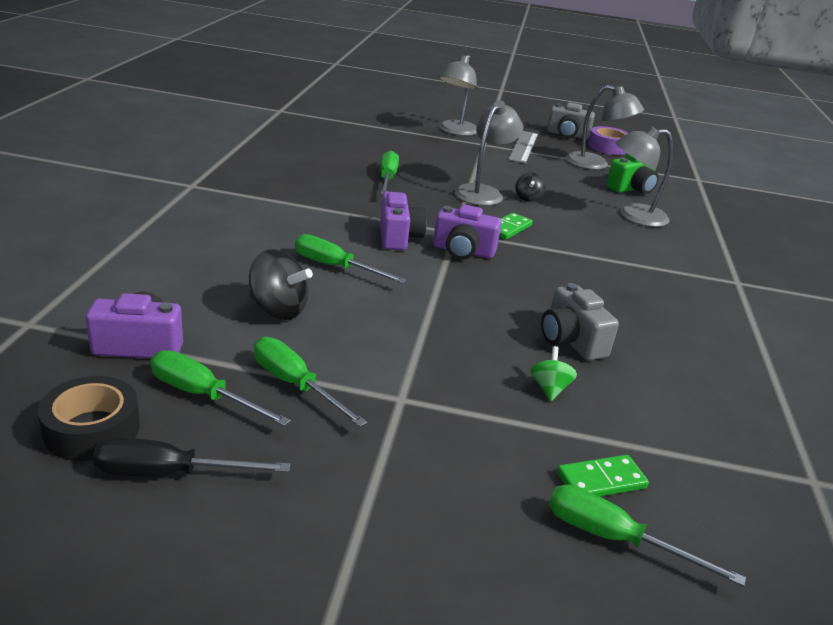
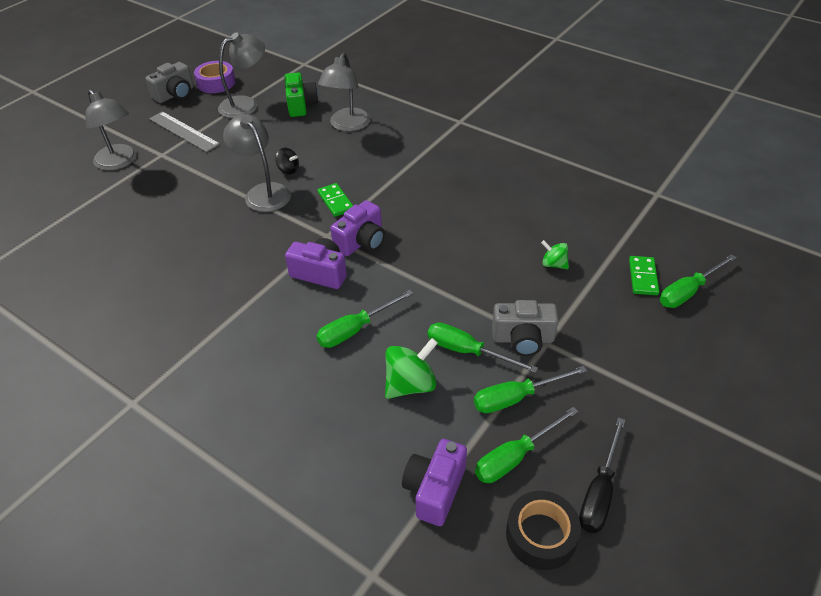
camera: 60 degrees left, 15 degrees up
black spinning top [249,249,313,320] -> green spinning top [385,338,438,399]
green screwdriver [380,151,399,194] -> green screwdriver moved to [428,323,538,373]
grey camera [541,283,619,361] -> grey camera moved to [492,300,559,356]

